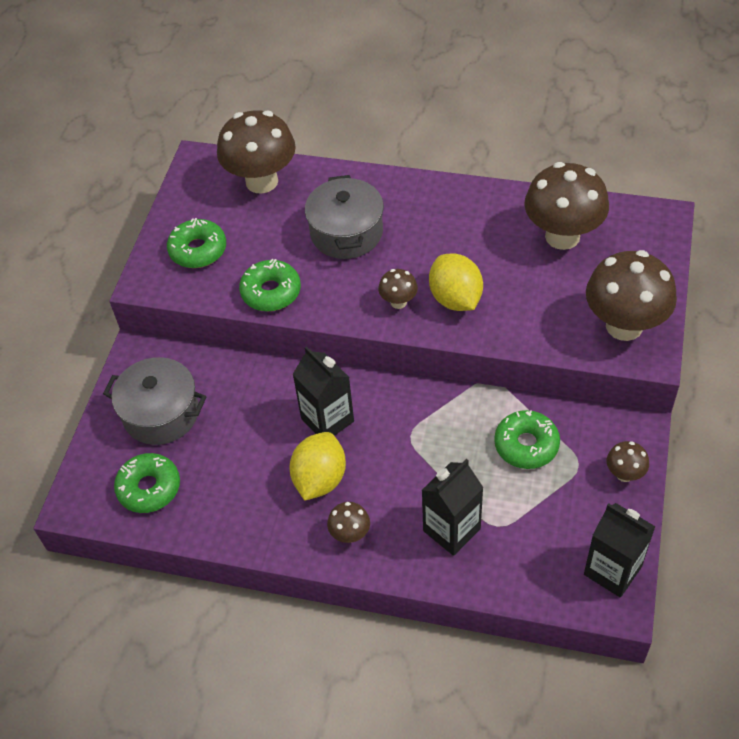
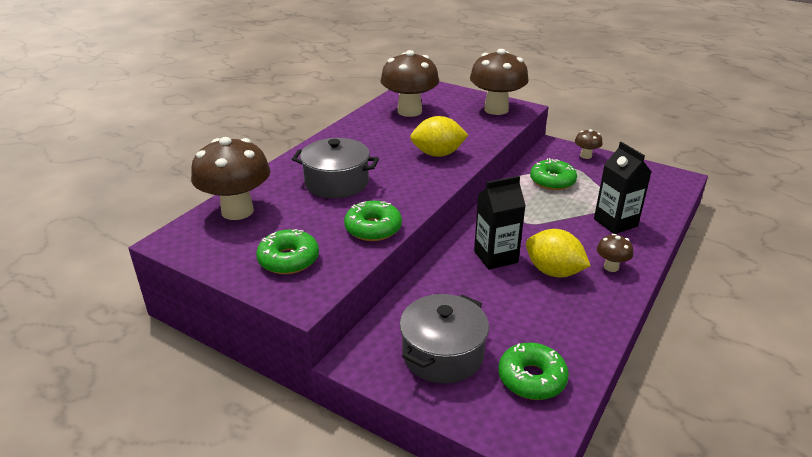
camera: 75 degrees left, 20 degrees down
brown mushroom [378,269,418,309] -> none
black carton [584,503,656,598] -> none

